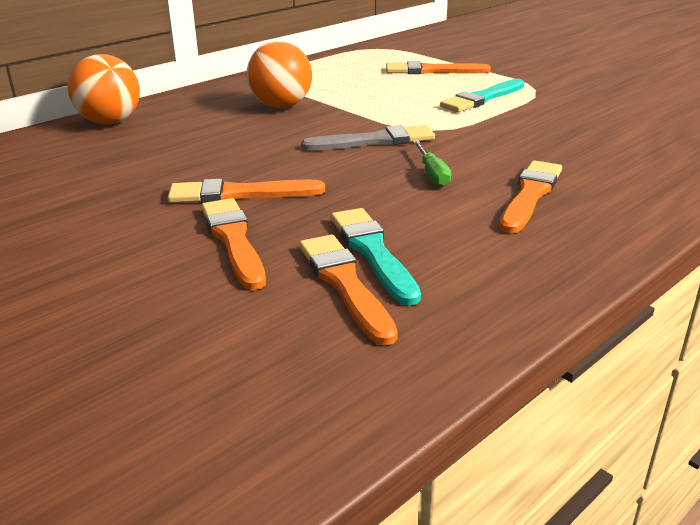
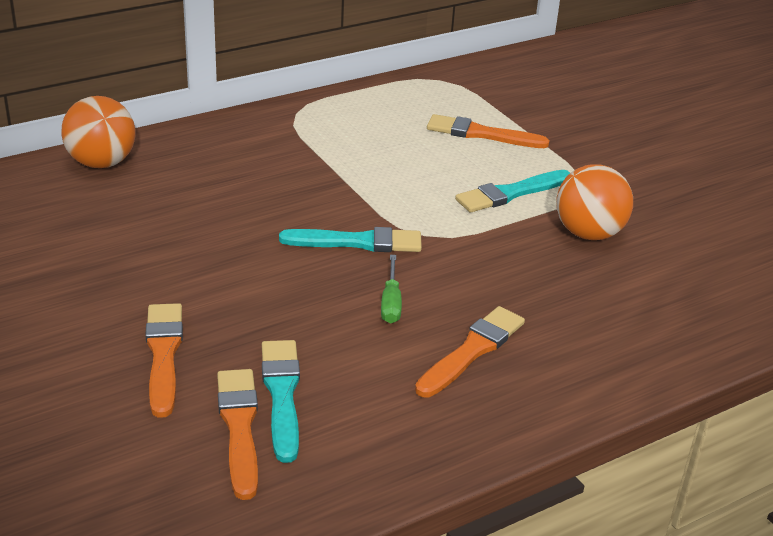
camera: 10 degrees right, 5 degrees up
orange brush [168,179,325,203] -> none
orange ball [247,41,312,108] -> orange ball moved to [556,164,633,240]
grey brush [301,125,435,151] -> turquoise brush [279,227,422,252]

